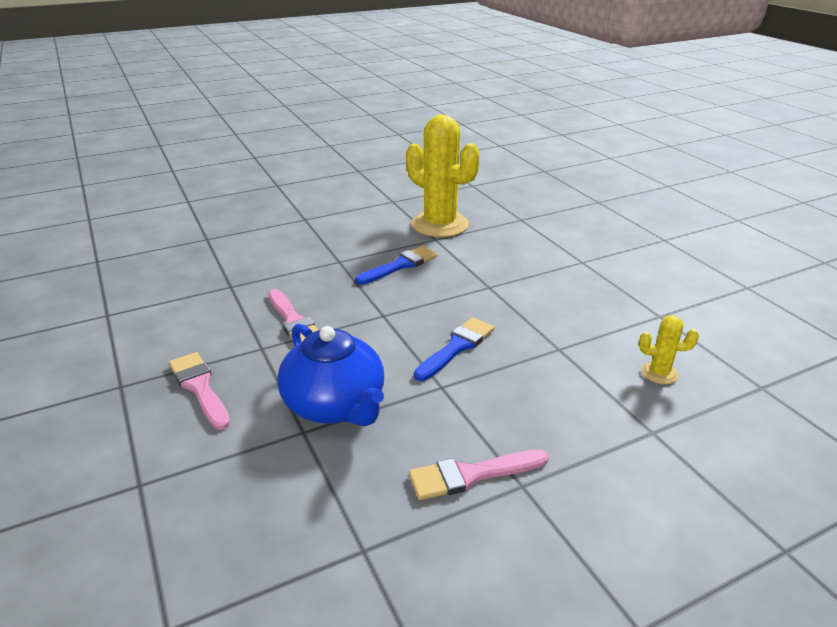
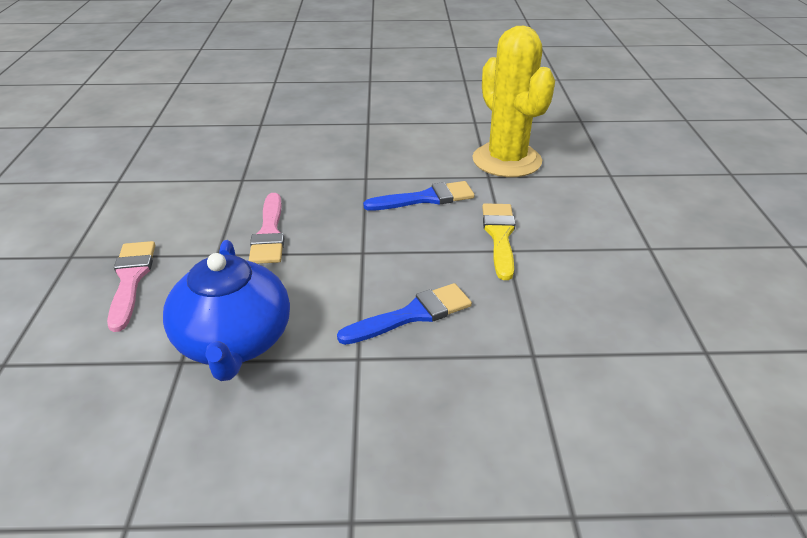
camera: 25 degrees right, 5 degrees up
pink brush [409,449,549,500] -> none
yellow cactus [639,315,699,384] -> none
none -> yellow brush [482,203,515,280]

